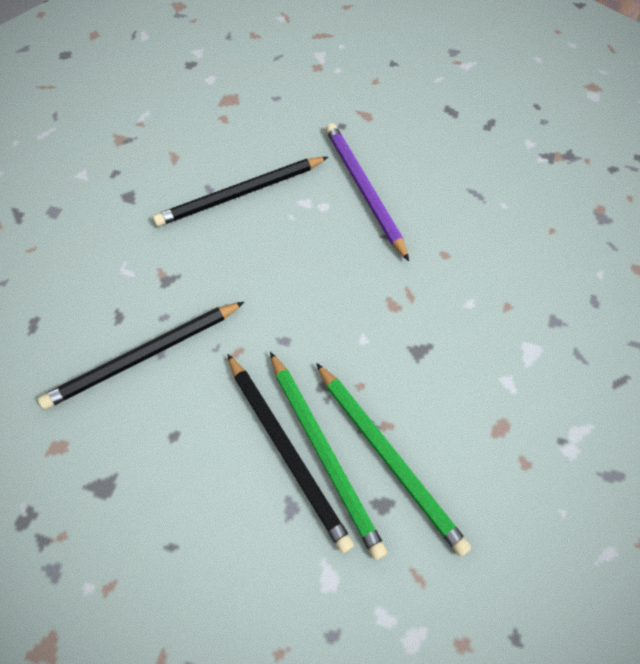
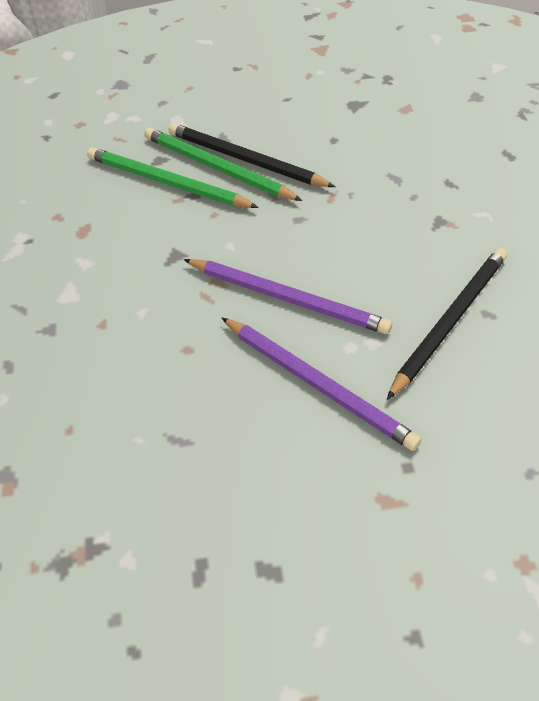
camera: 155 degrees right, 10 degrees down
black pencil [38,302,244,409] -> none
none -> purple pencil [183,259,392,334]

